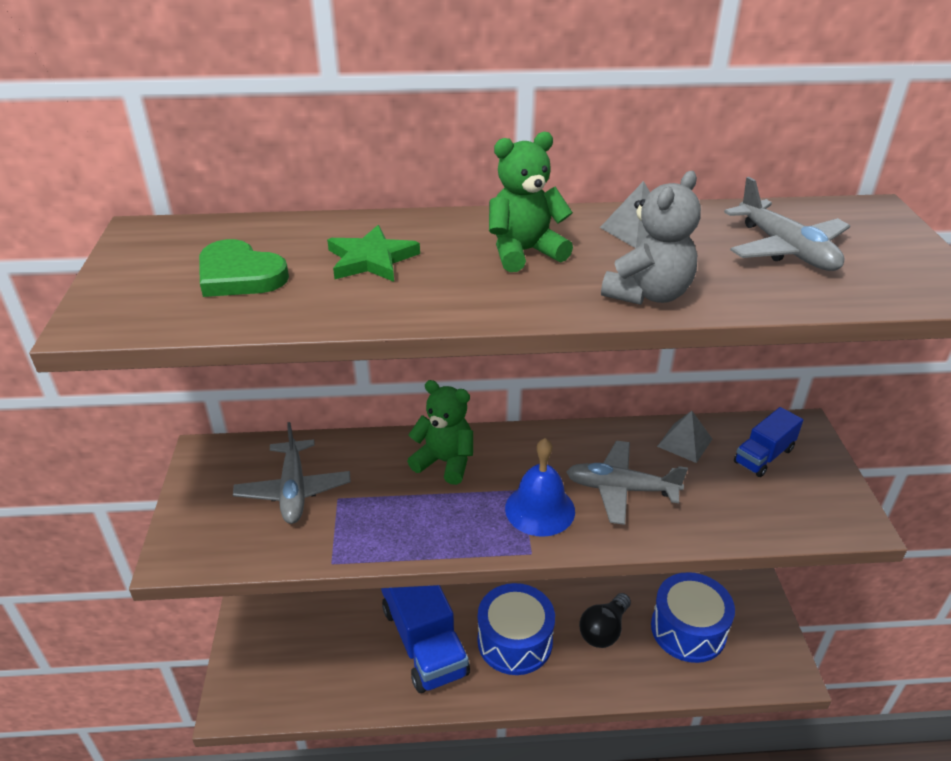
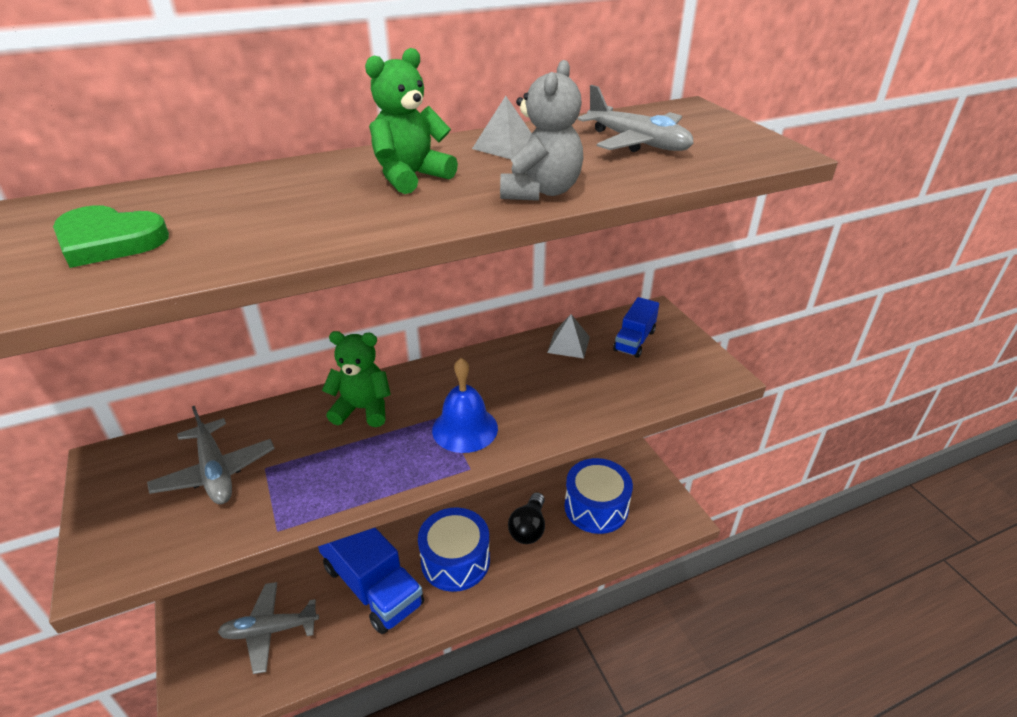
camera: 20 degrees left, 0 degrees up
green star [327,225,420,282] -> none
grey plane [566,441,688,525] -> grey plane moved to [218,582,319,674]

